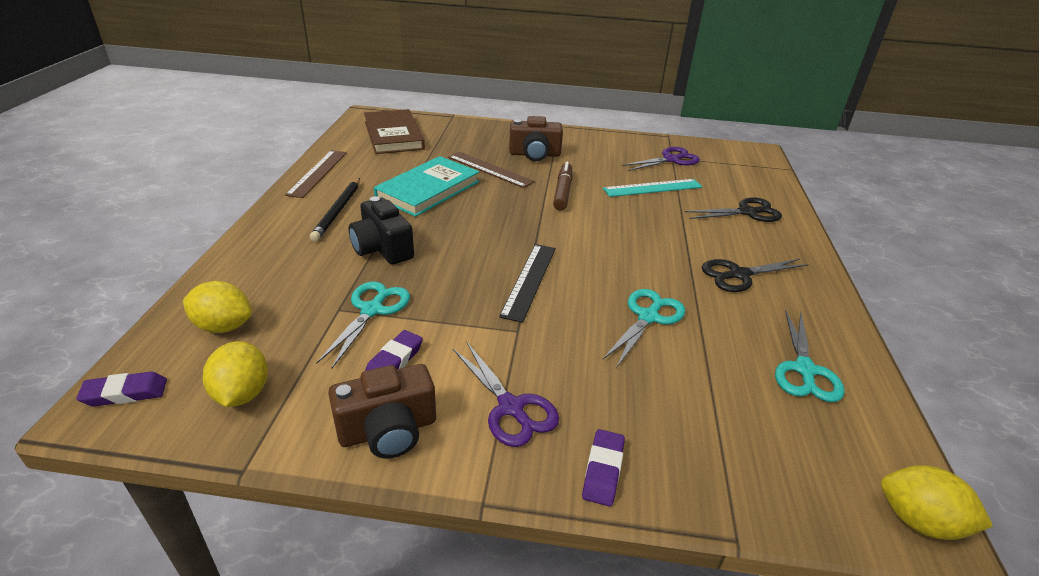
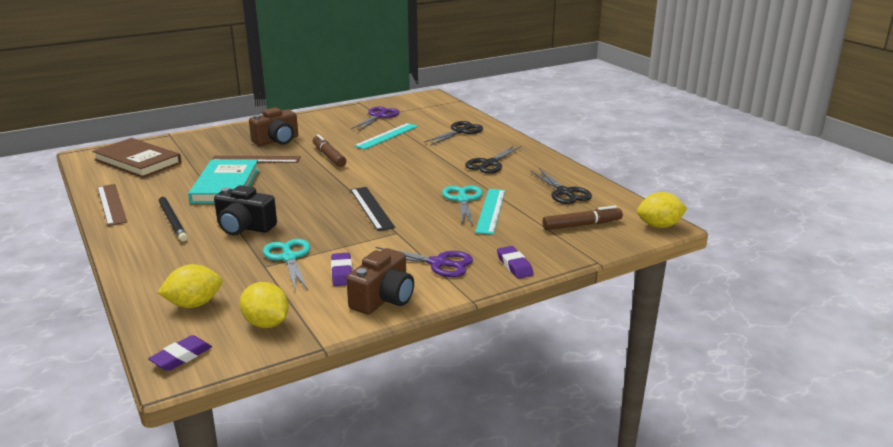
camera: 35 degrees left, 10 degrees down
turquoise scissors [775,310,845,402] -> black scissors [531,168,592,204]
none -> turquoise ruler [475,189,505,235]
none -> brown marker [542,206,623,230]

